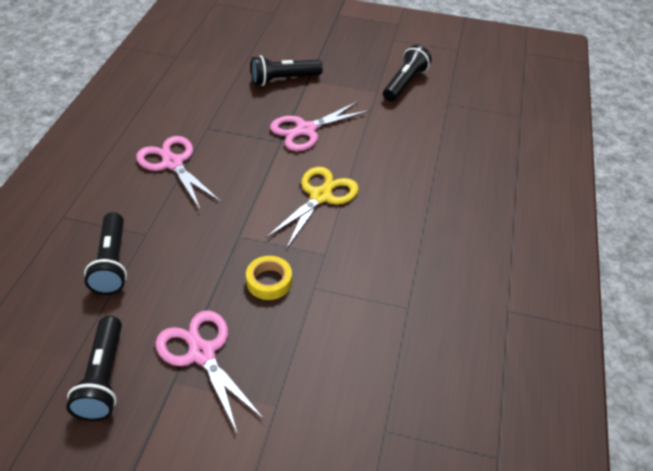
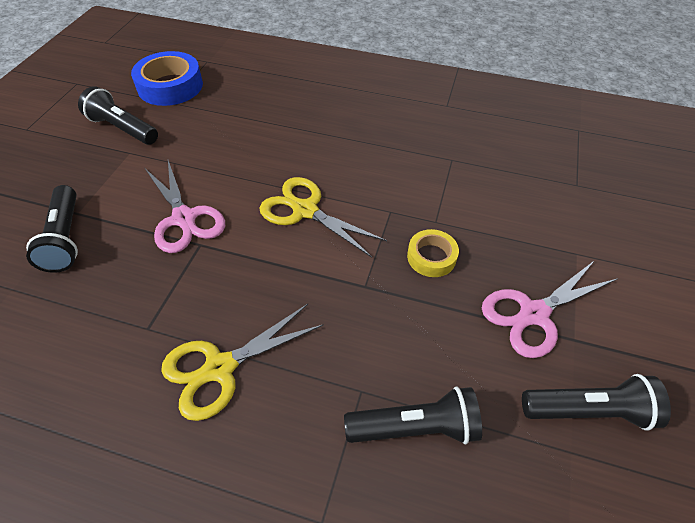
camera: 85 degrees left, 5 degrees up
pink scissors [136,136,221,209] -> yellow scissors [161,304,324,421]
none -> blue tape [131,51,203,106]

